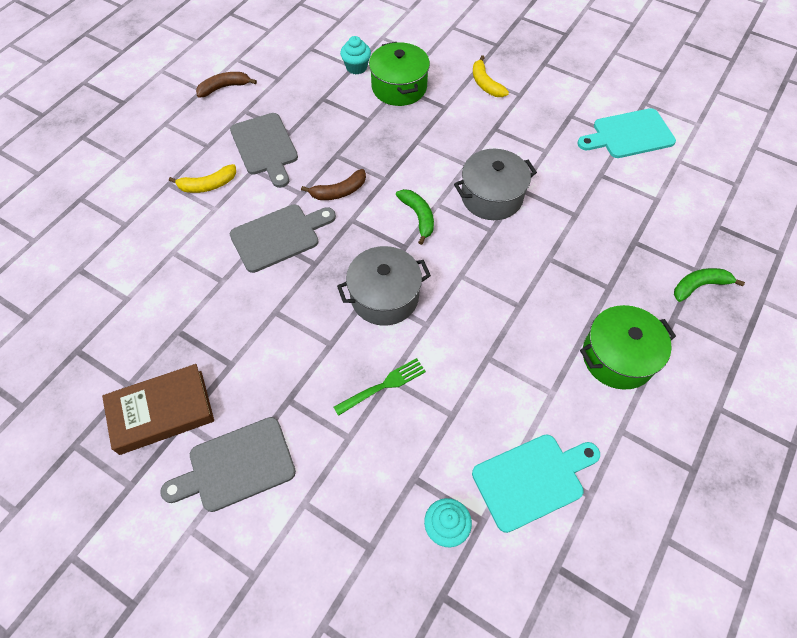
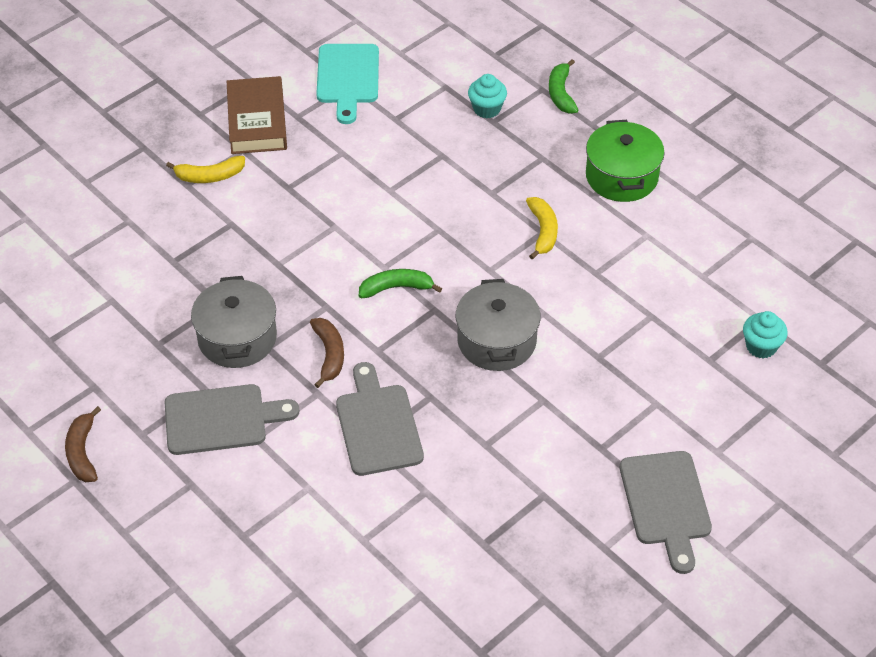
camera: 75 degrees left, 10 degrees down
brown book [102,364,214,455] -> brown book moved to [227,76,287,154]
yellow banana [169,164,236,193] -> yellow banana moved to [526,197,558,260]
green fork [334,358,426,416] -> none
turquoise cupcake [340,36,371,75] -> turquoise cupcake moved to [468,74,507,119]
green pot [369,42,430,106] -> none
grey pot [454,149,537,220] -> grey pot moved to [191,276,277,368]
turquoise cutting board [472,434,600,533] -> none

